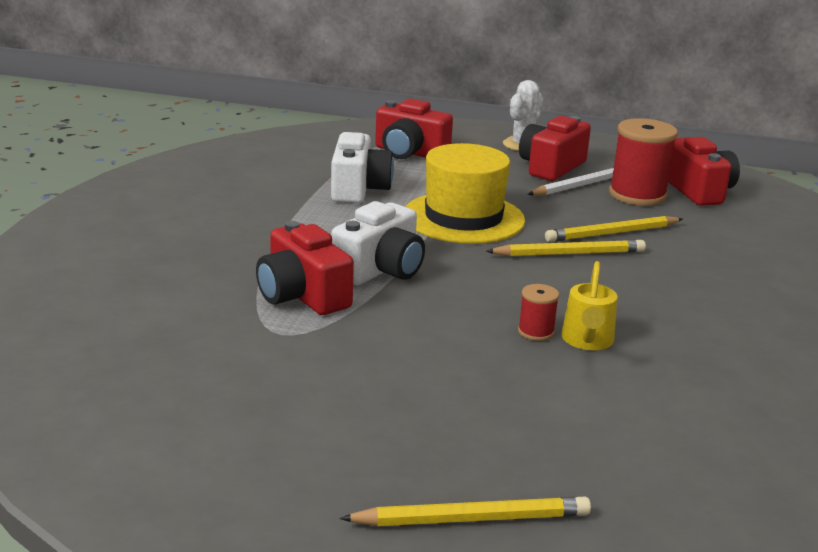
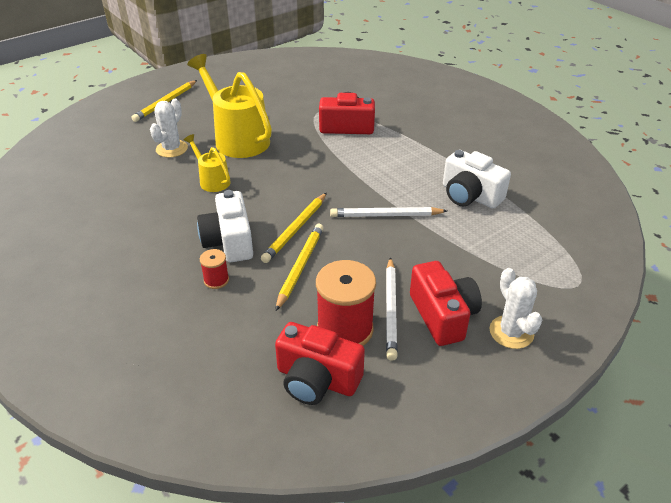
camera: 130 degrees right, 15 degrees up
white camera [331,201,425,286] -> white camera moved to [197,190,253,262]
red camera [375,99,453,159] -> none
yellow hat [405,143,525,244] -> white pencil [330,207,447,217]
red spool [518,284,559,341] -> red spool moved to [200,249,229,289]
none -> white cactus [150,99,188,157]
none -> yellow watering can [187,54,272,158]

